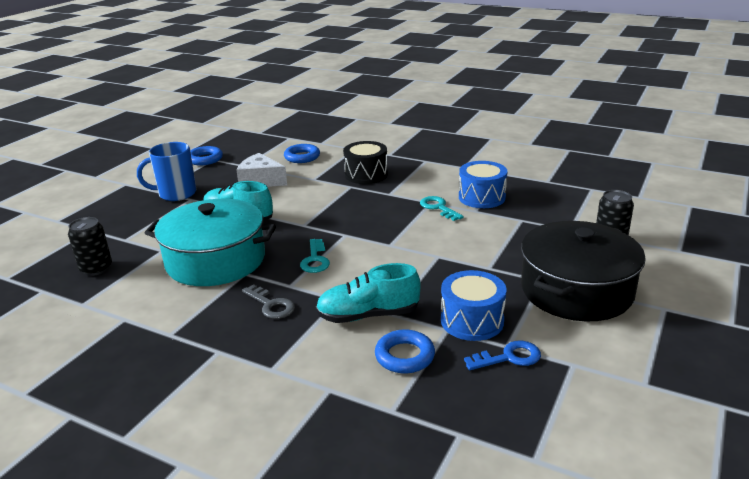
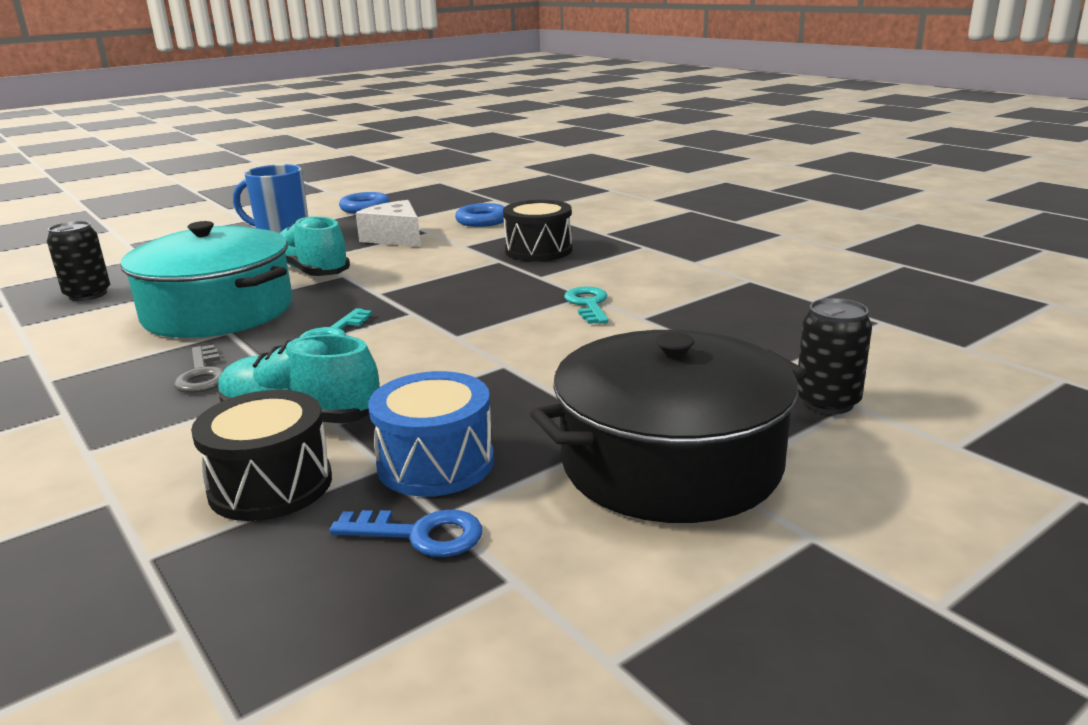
camera: 25 degrees right, 5 degrees down
blue ring [375,330,435,374] -> black drum [191,390,332,521]
blue drum [459,161,507,208] -> none

